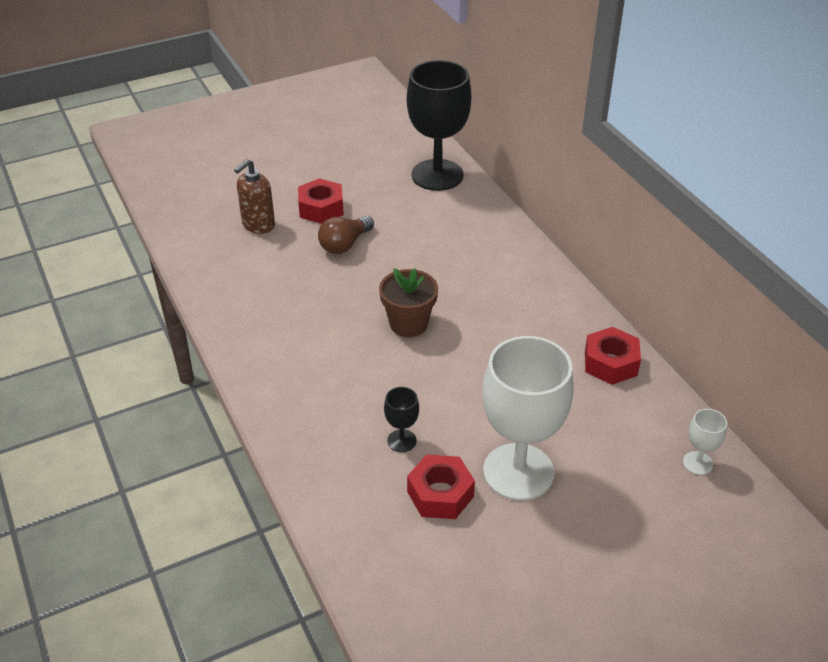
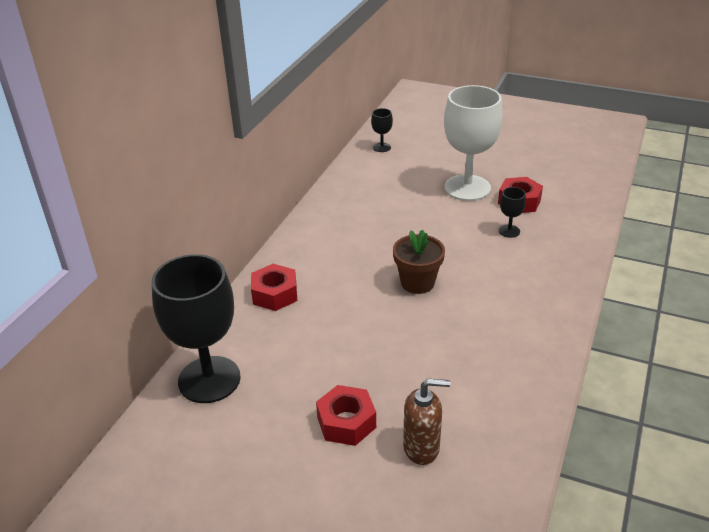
camera: 130 degrees left, 5 degrees down
brown light bulb [318,216,374,254] -> none
red nut [585,327,641,385] -> red nut moved to [251,264,297,311]
white goblet [683,409,727,475] -> black goblet [371,108,393,152]

